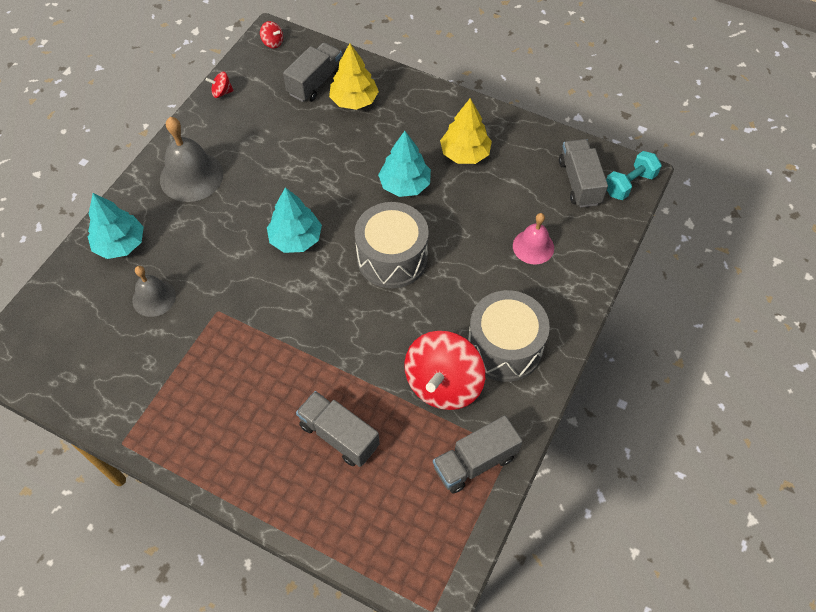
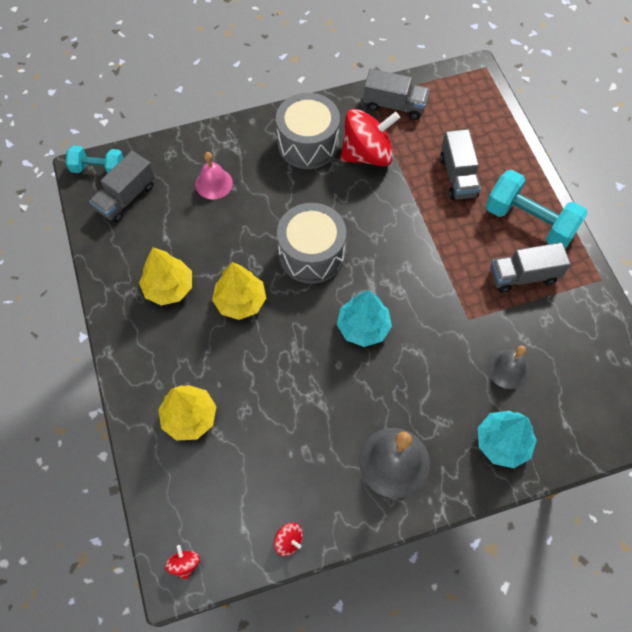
camera: 135 degrees left, 5 degrees up
grey truck [283,43,342,102] -> grey truck moved to [490,242,571,293]
turquoise tree [378,131,431,197] -> yellow tree [212,262,266,320]
none -> turquoise dumbbell [486,169,588,249]

